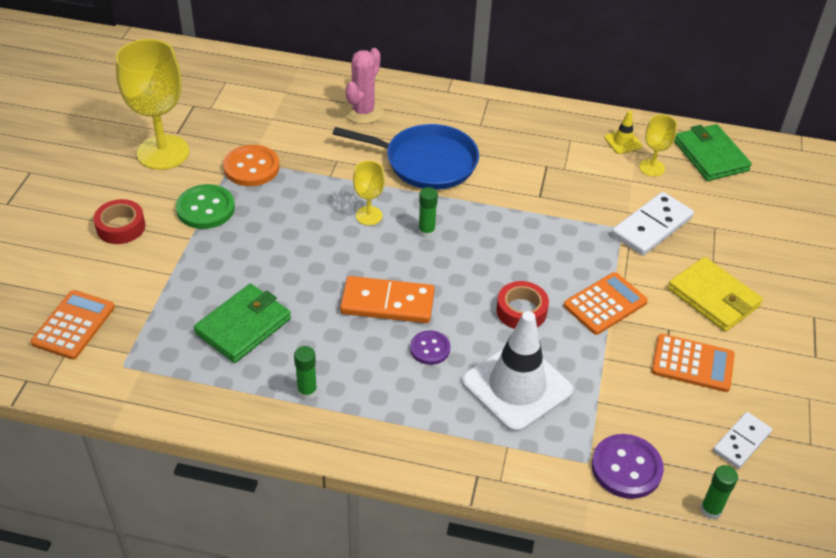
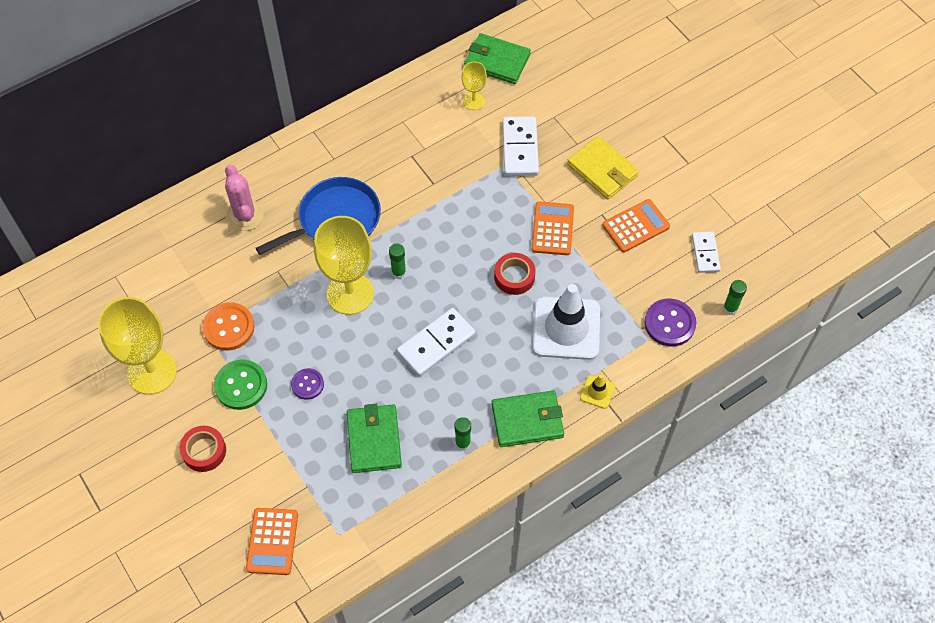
camera: 45 degrees left, 15 degrees up
orange calculator [30,290,115,359] -> orange calculator turned 150 degrees counterclockwise [246,508,298,575]
orange domino [340,276,435,323] -> white domino [397,308,476,377]
yellow goblet [353,161,385,225] -> yellow goblet [314,216,374,315], size x2.02
purple button [410,330,450,365] -> purple button moved to [291,368,324,400]
yellow traffic cone [604,111,642,154] -> yellow traffic cone moved to [580,374,615,409]
yellow wallet [668,257,763,332] -> yellow wallet turned 45 degrees clockwise [567,136,639,199]
none -> green wallet [491,390,564,447]

